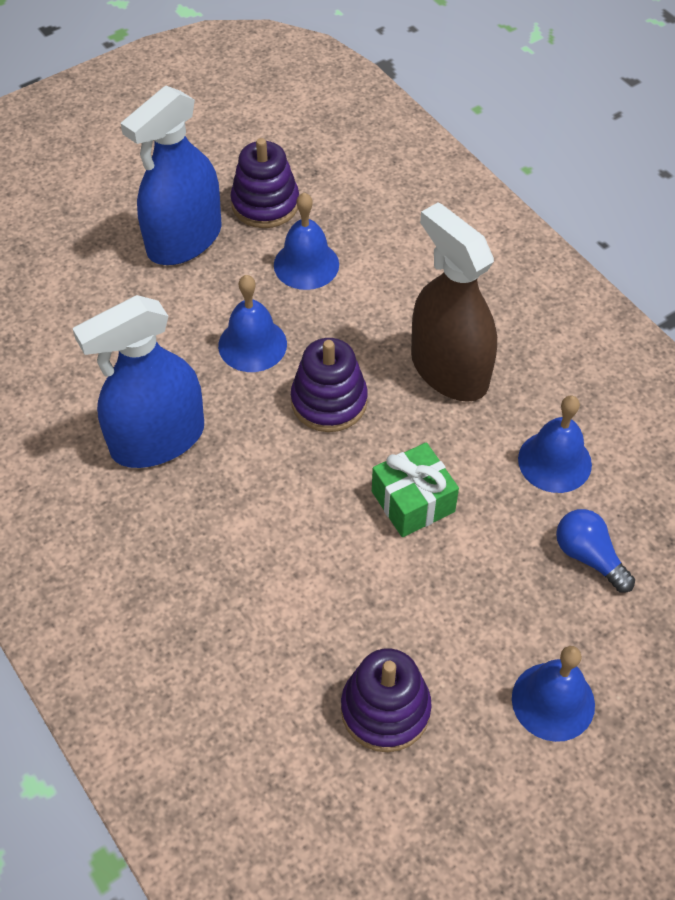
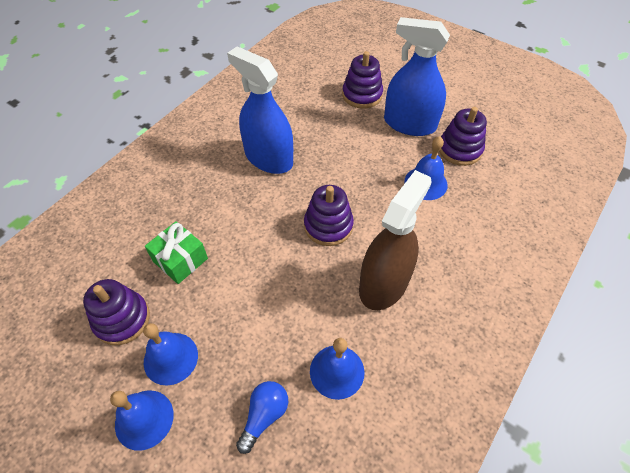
camera: 70 degrees right, 0 degrees up
blue bell [218,275,287,372] -> blue bell moved to [143,323,198,385]
green gift [372,442,459,537] -> green gift moved to [145,221,208,284]
none -> purple stacking toy [342,51,383,108]

